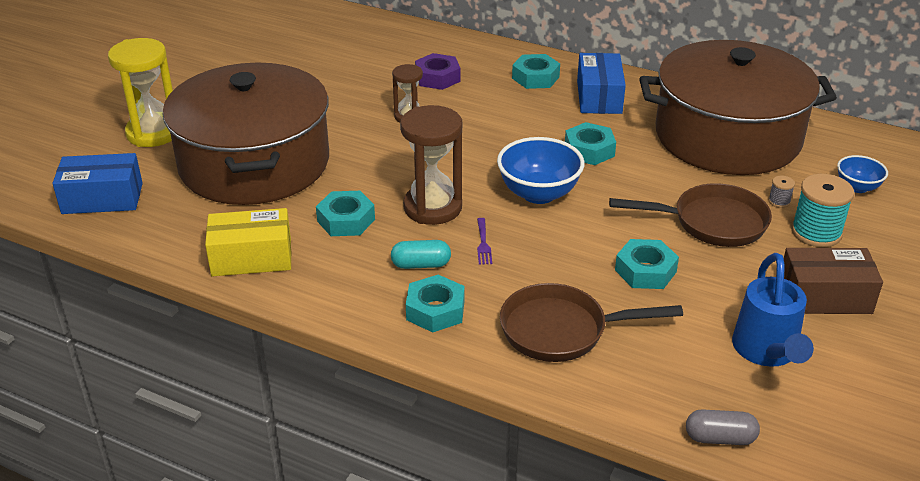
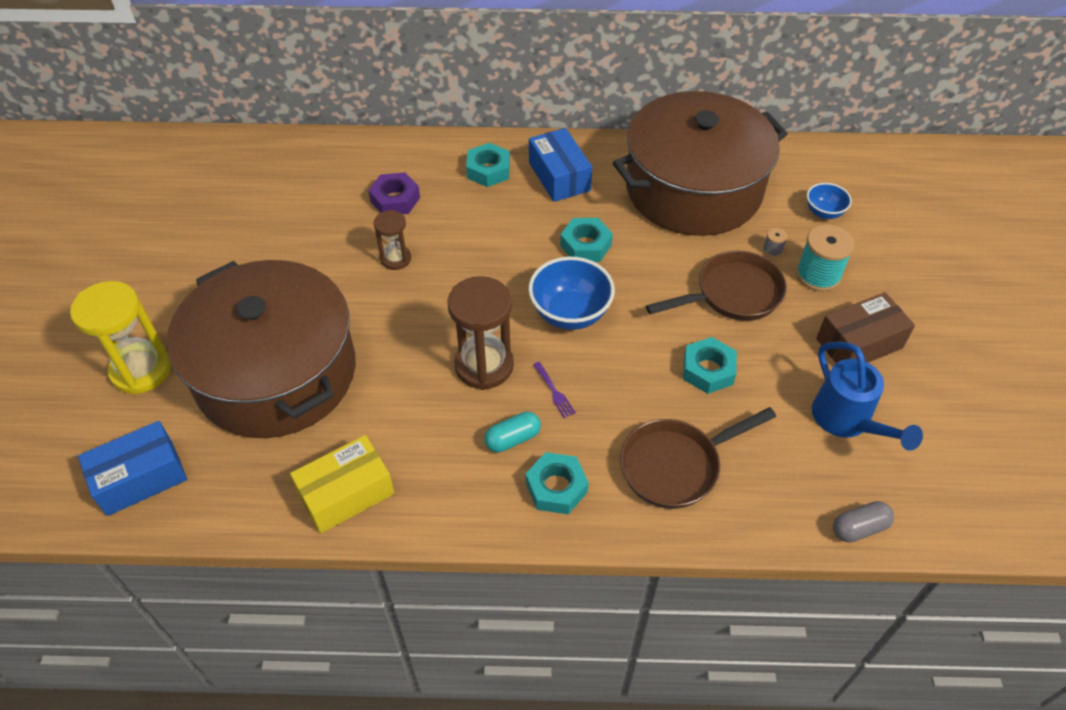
camera: 25 degrees left, 15 degrees up
turquoise nut [316,191,375,236] -> none

